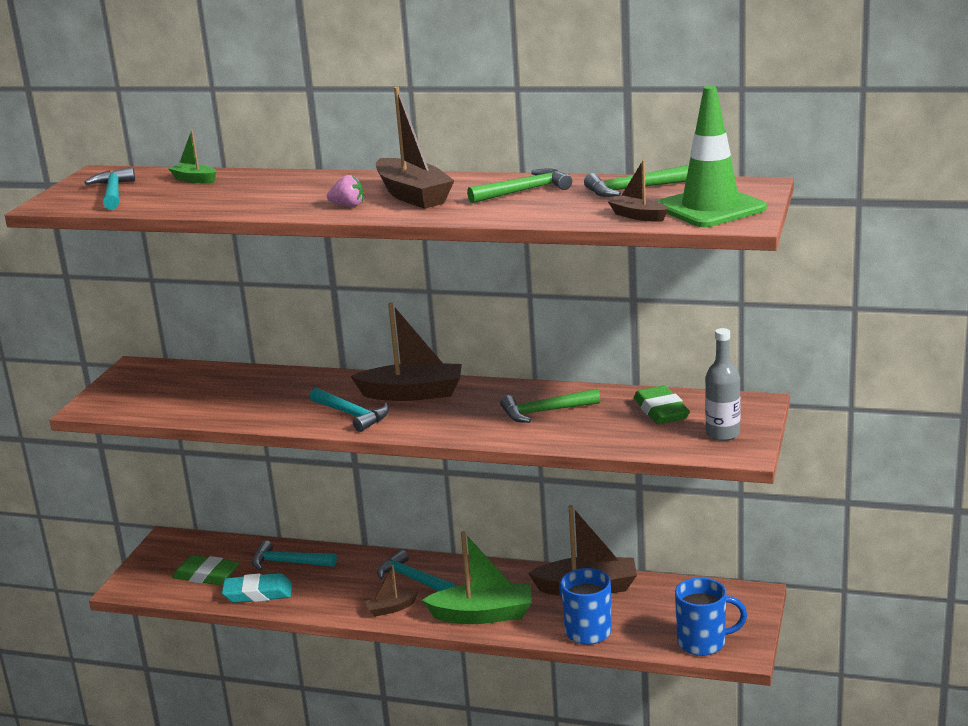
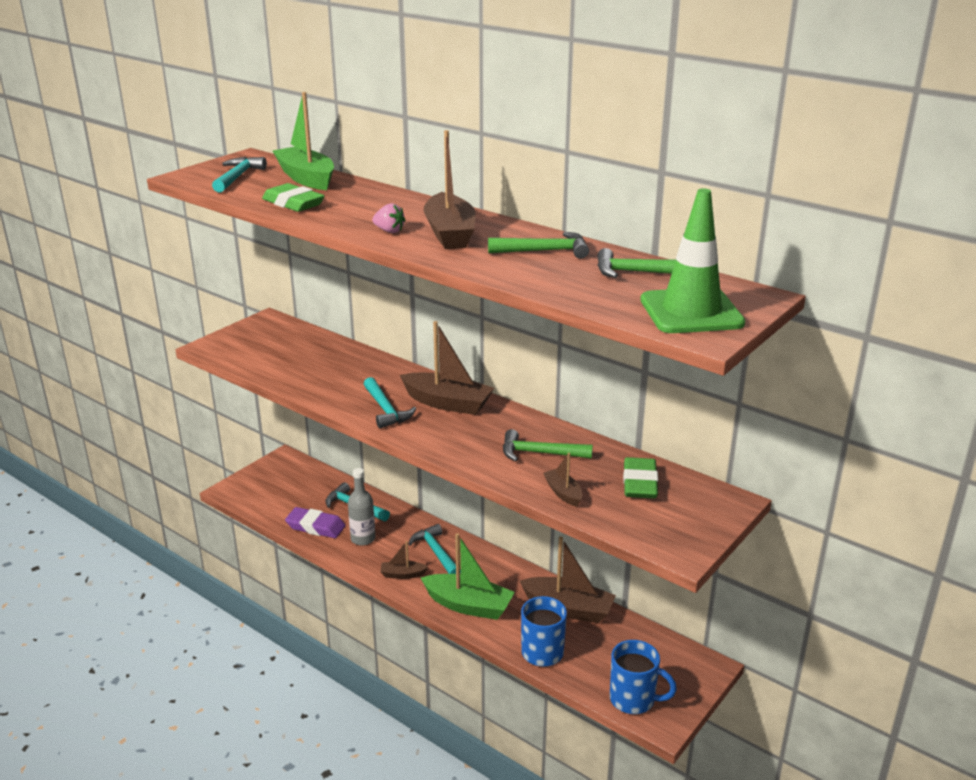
camera: 20 degrees right, 5 degrees up
green boat [168,130,216,183] -> green boat [273,92,334,190], size x1.96
green eraser [172,555,239,585] -> green eraser moved to [262,183,325,212]
turquoise eraser [222,573,292,603] -> purple eraser [285,507,346,538]
brown boat [608,160,668,222] -> brown boat moved to [543,453,582,507]
grey bottle [705,328,740,441] -> grey bottle moved to [348,468,375,546]

